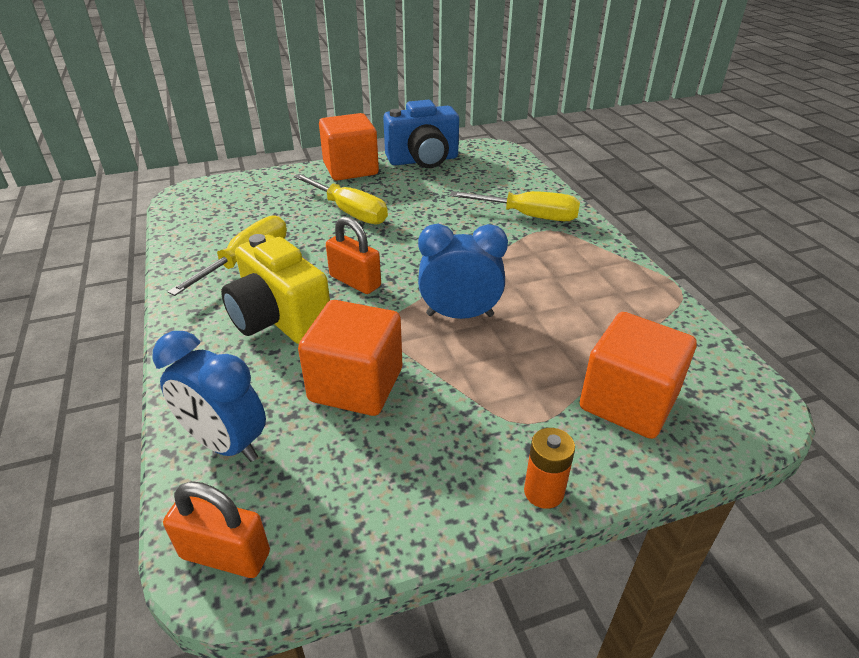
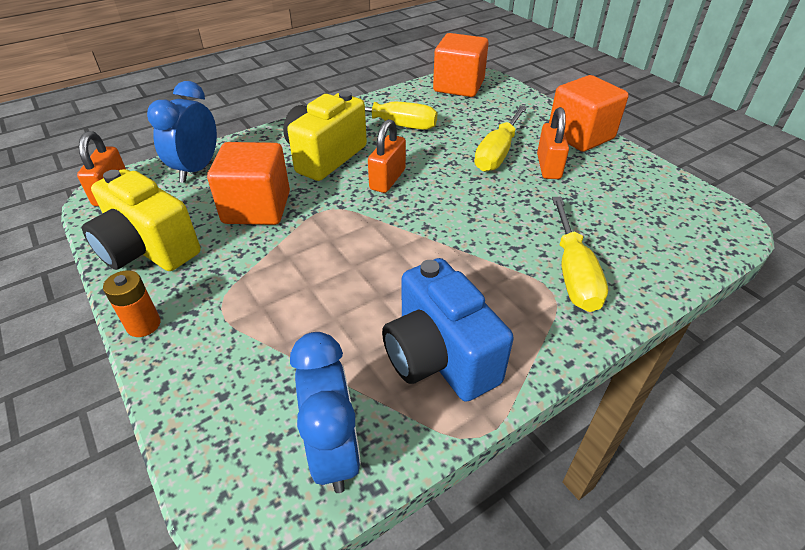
camera: 75 degrees right, 5 degrees up
blue camera [383,100,459,168] -> blue camera moved to [382,258,514,402]
blue clock [418,224,508,319] -> blue clock moved to [290,332,361,493]
orange cube [580,312,697,439] -> orange cube moved to [433,33,488,97]
none -> yellow camera [82,169,200,271]
none -> orange padlock [537,107,569,179]

